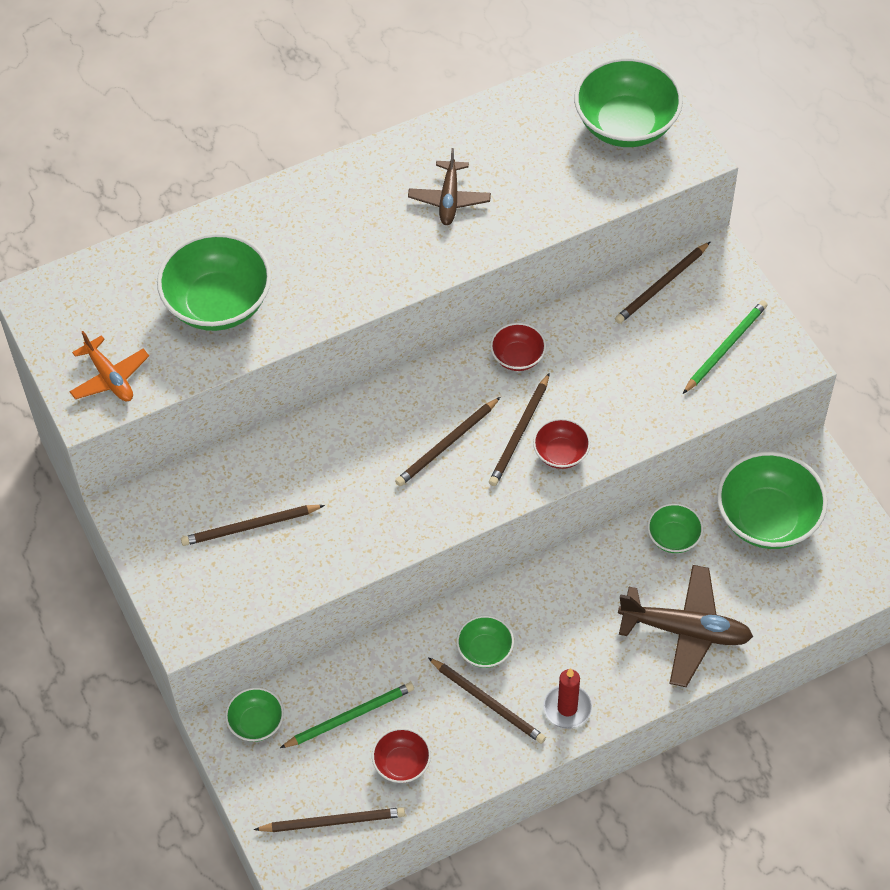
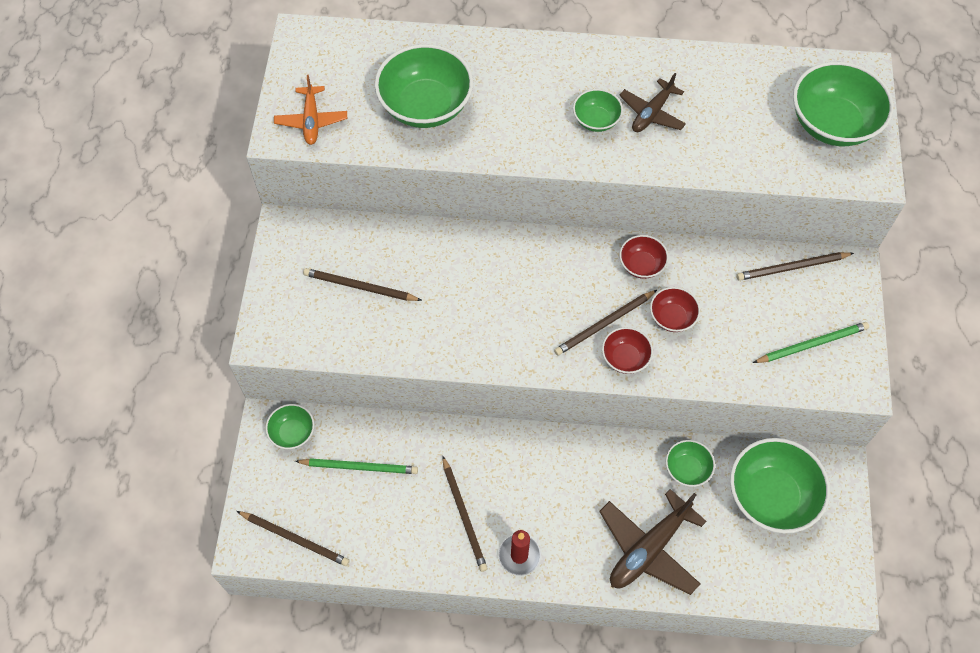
camera: 30 degrees right, 5 degrees up
red bowl [372,728,431,783] -> red bowl moved to [650,287,700,332]
brown pencil [395,397,500,486] -> none
green bowl [456,615,514,668] -> green bowl moved to [573,89,623,132]
brown plane [618,565,753,687] -> brown plane turned 90 degrees clockwise [599,489,707,595]

